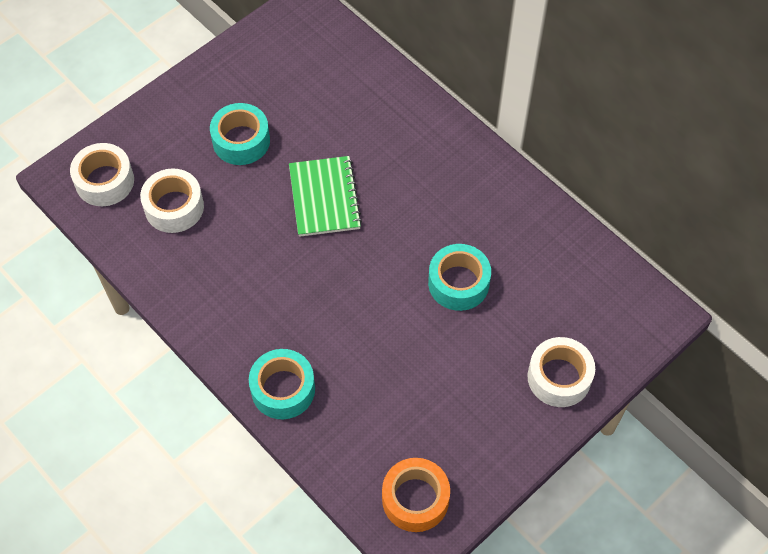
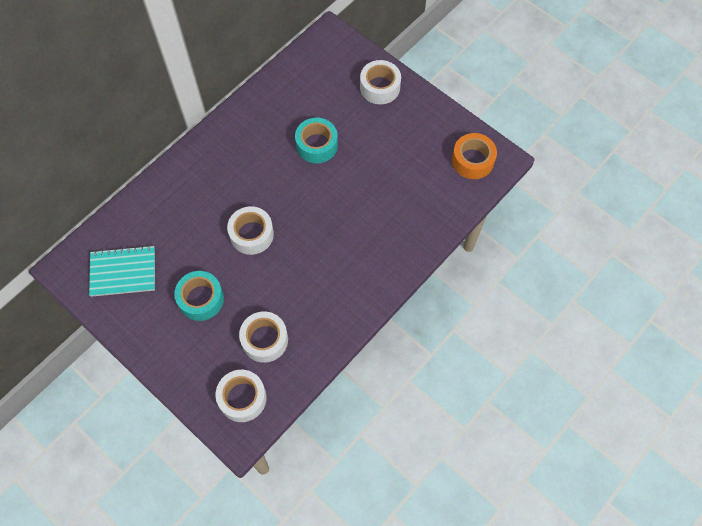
camera: 95 degrees left, 5 degrees up
turquoise tape [249,349,315,419] -> none
green notebook [289,156,362,237] -> white tape [227,206,274,255]
none -> turquoise notebook [89,245,155,297]

